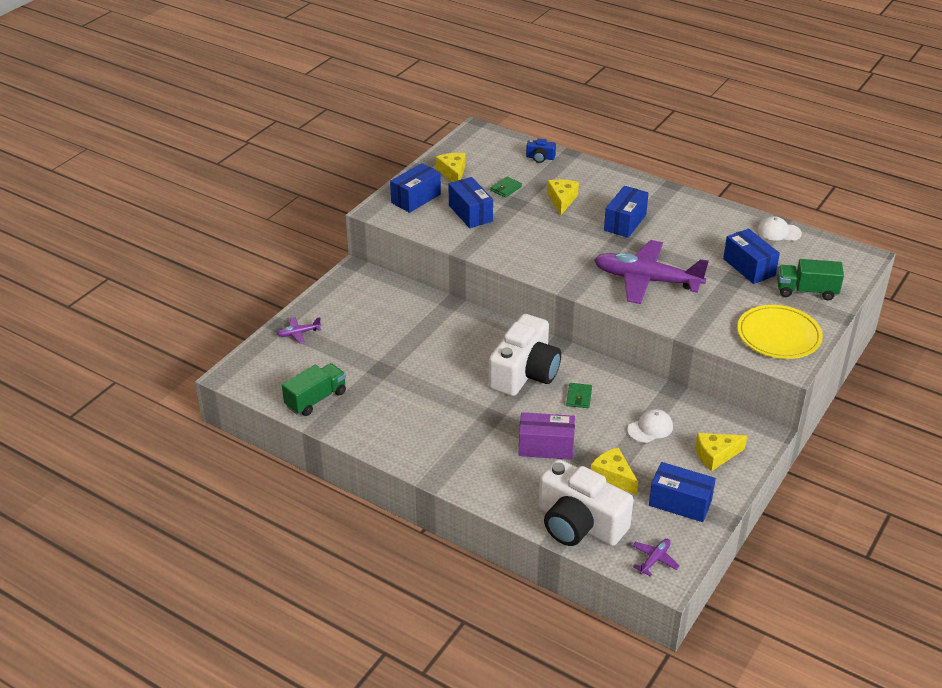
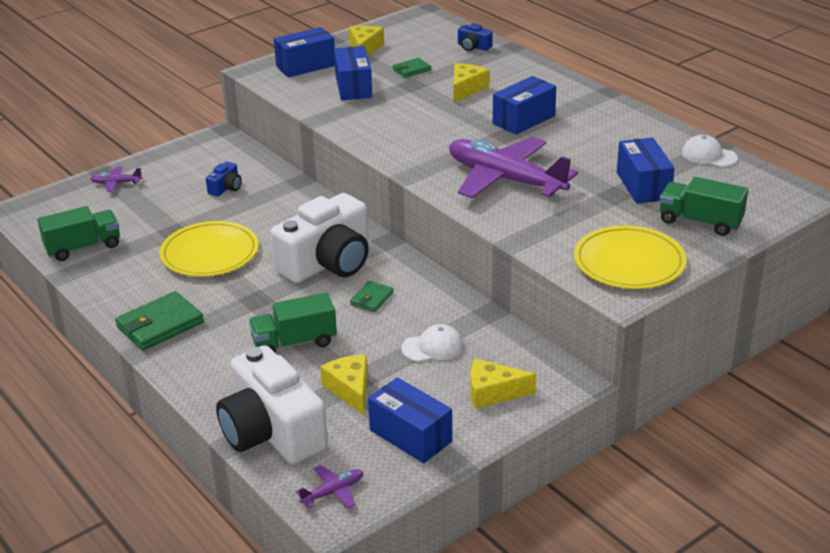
camera: 20 degrees right, 5 degrees down
purple box [518,412,575,460] -> green truck [249,293,337,353]
none -> green wallet [115,291,204,351]
none -> yellow plate [160,221,259,277]
none -> blue camera [206,162,242,196]

